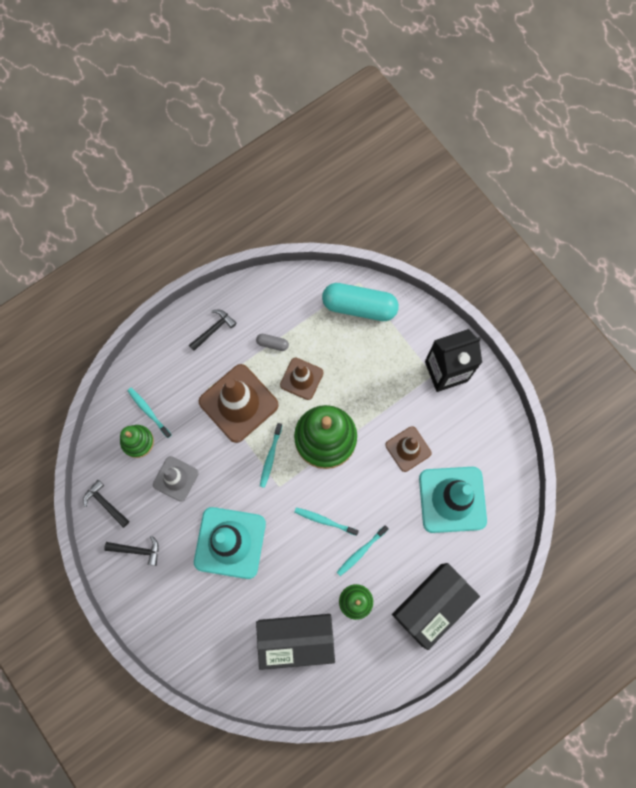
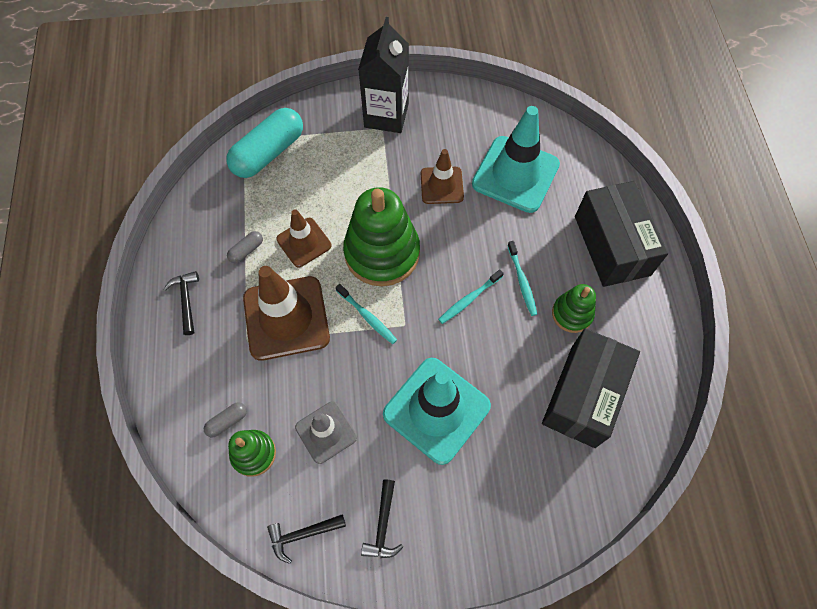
camera: 60 degrees left, 10 degrees down
black hammer [104,536,159,566] -> black hammer turned 150 degrees clockwise [361,479,403,558]
turquoise toothbrush [127,388,171,438] -> grey capsule [204,402,247,437]

